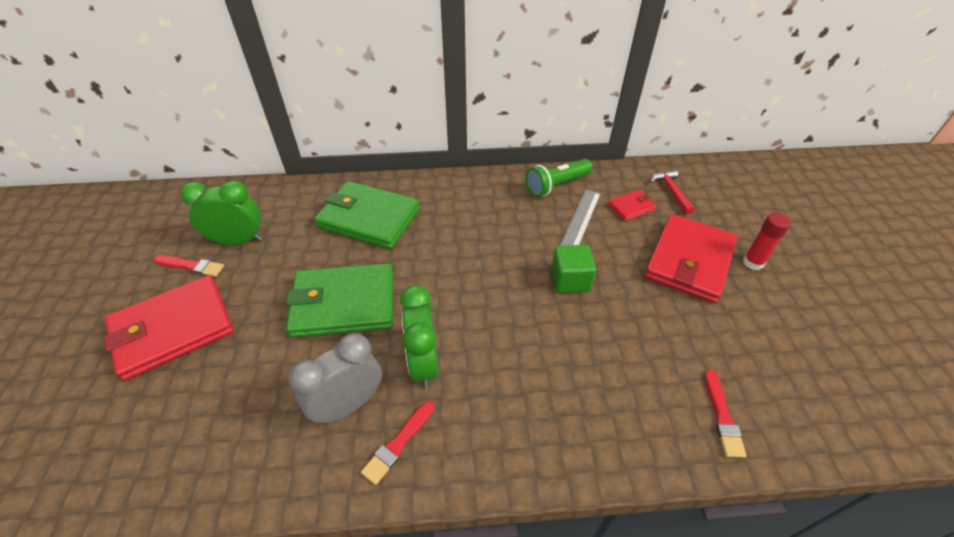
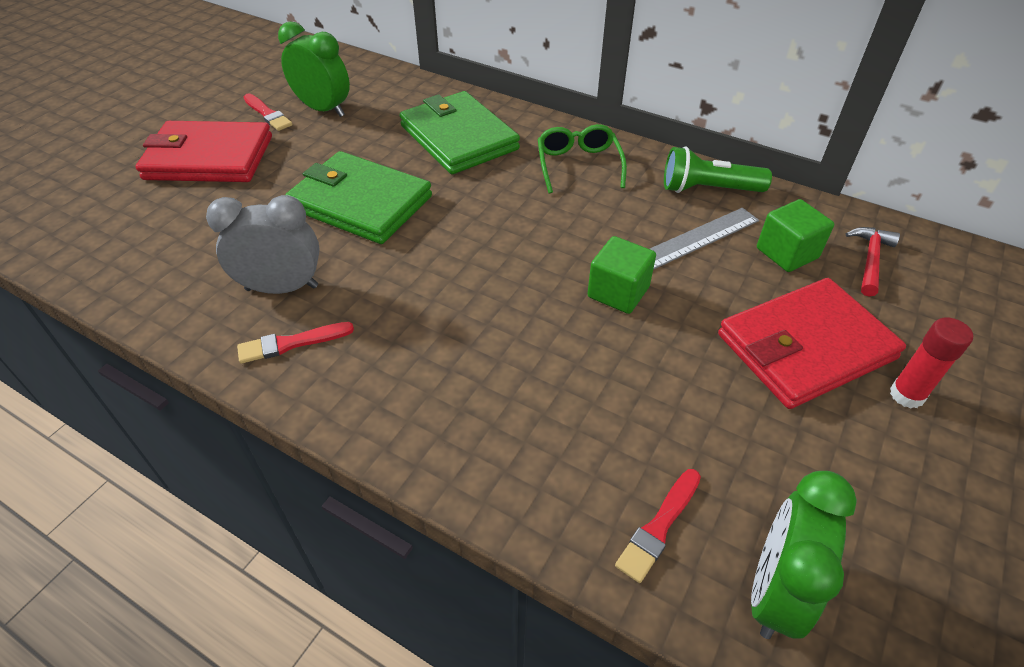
camera: 35 degrees right, 0 degrees up
green clock [400,285,439,389] -> green clock moved to [751,471,857,639]
red wallet [608,190,657,221] -> green cube [757,199,834,272]
none -> green glasses [538,124,627,194]

